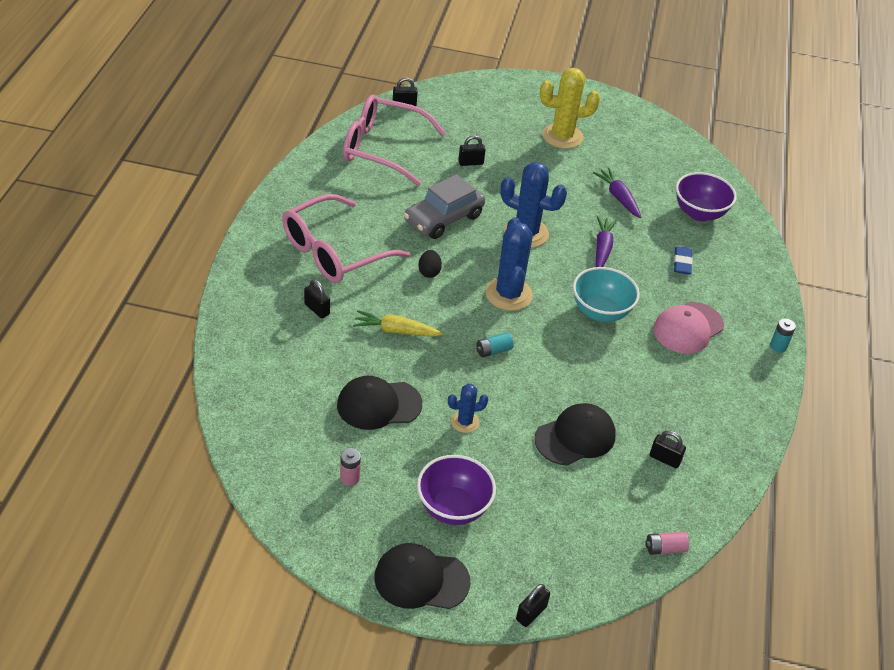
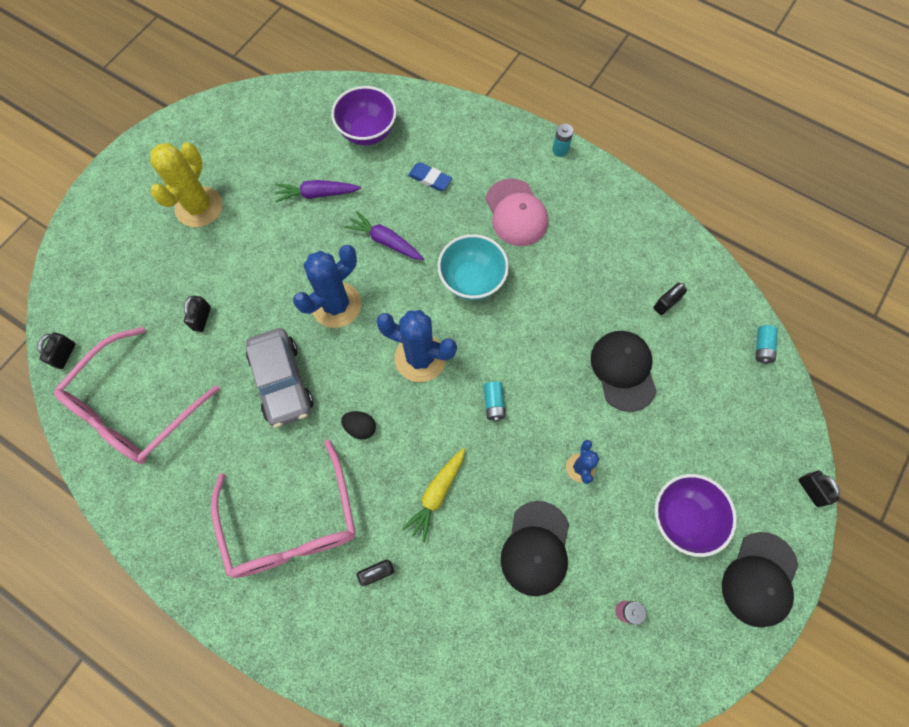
camera: 65 degrees left, 25 degrees up
pink battery [645,532,689,555] -> turquoise battery [755,325,778,364]

